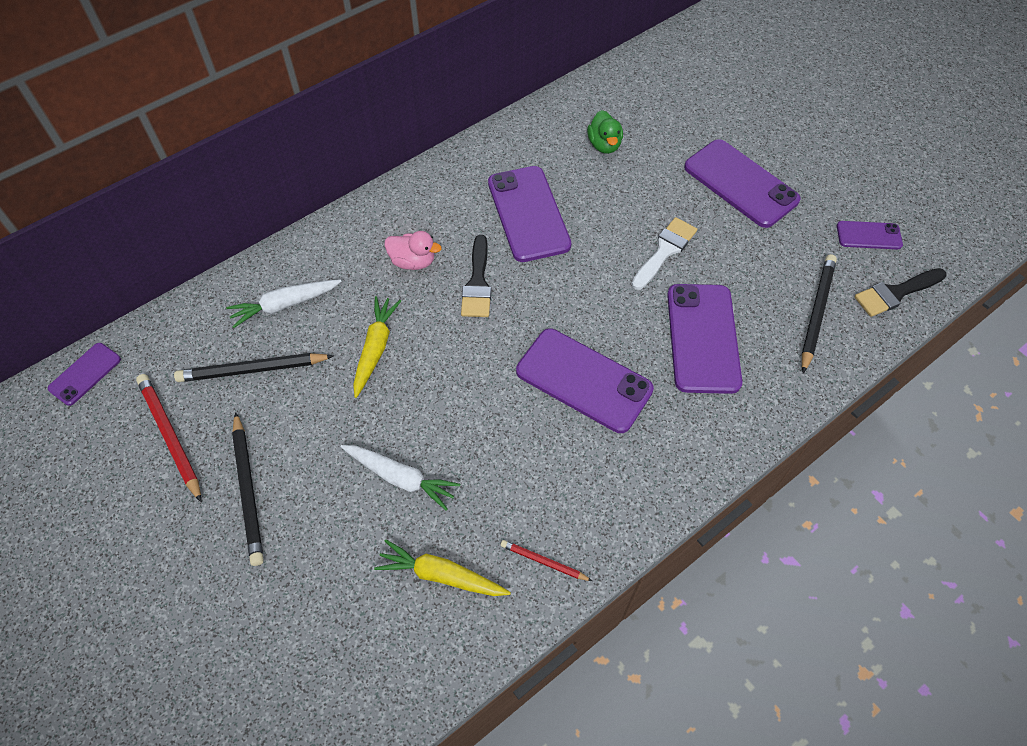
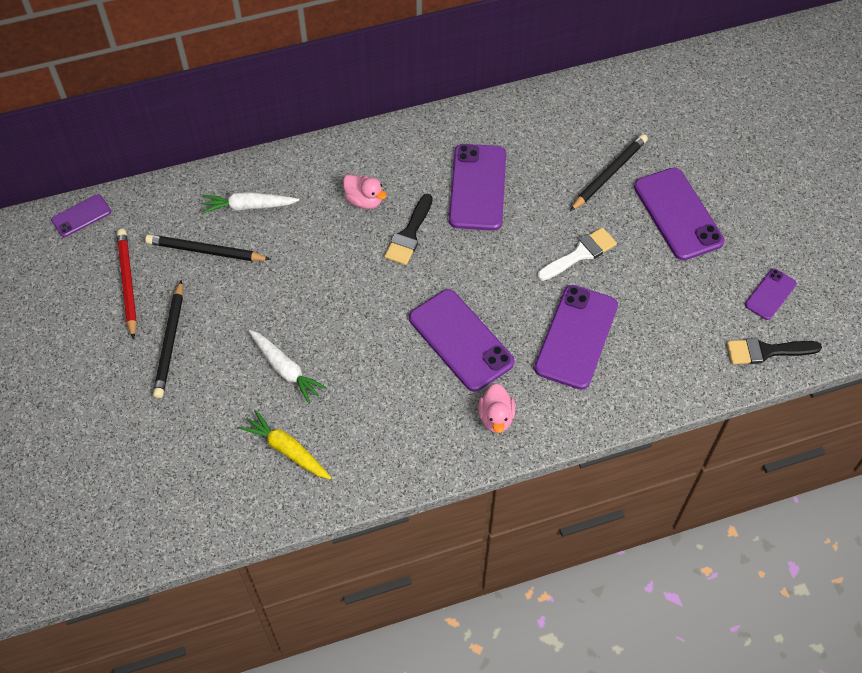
camera: 20 degrees right, 0 degrees up
yellow carrot [353,296,401,398] -> none
red pencil [500,540,592,581] -> none
green duck [587,110,623,154] -> none
black pencil [802,254,837,373] -> black pencil moved to [570,134,648,211]
purple phone [837,221,903,250] -> purple phone turned 75 degrees counterclockwise [745,269,797,320]
none -> pink duck [478,384,515,433]

